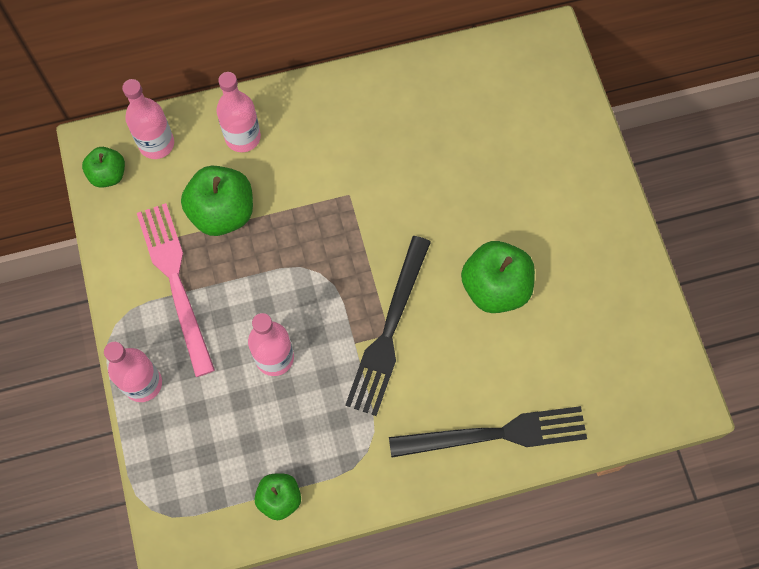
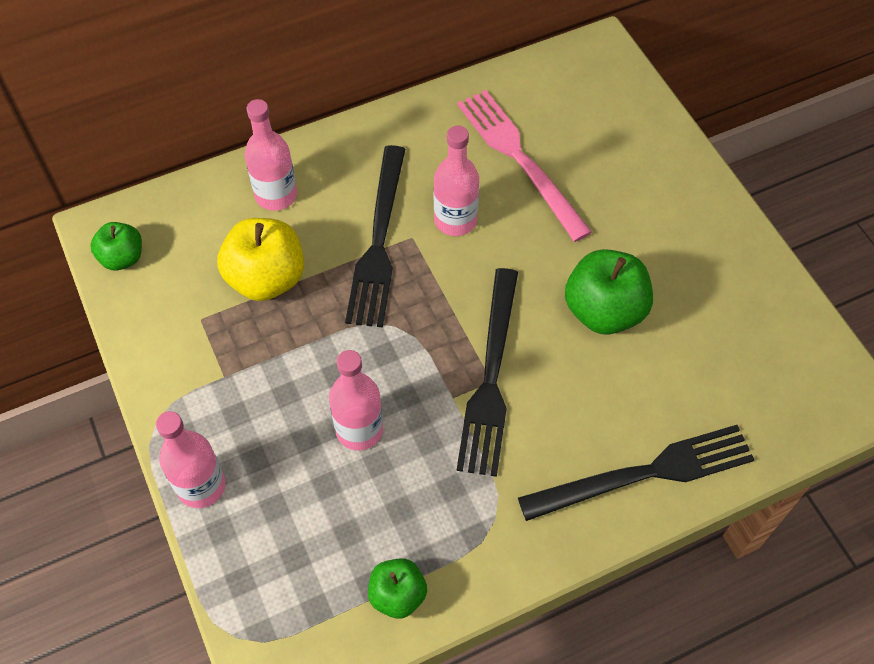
camera: 10 degrees left, 10 degrees down
pink bottle [122,79,174,159] -> pink bottle moved to [434,126,479,236]
pink fork [137,203,215,377] -> pink fork moved to [457,90,592,242]
green apple [181,166,253,236] -> yellow apple [217,218,304,301]
none -> black fork [345,145,406,328]

